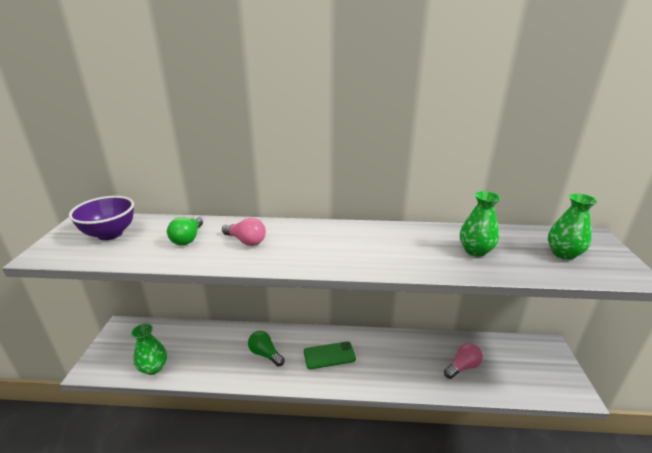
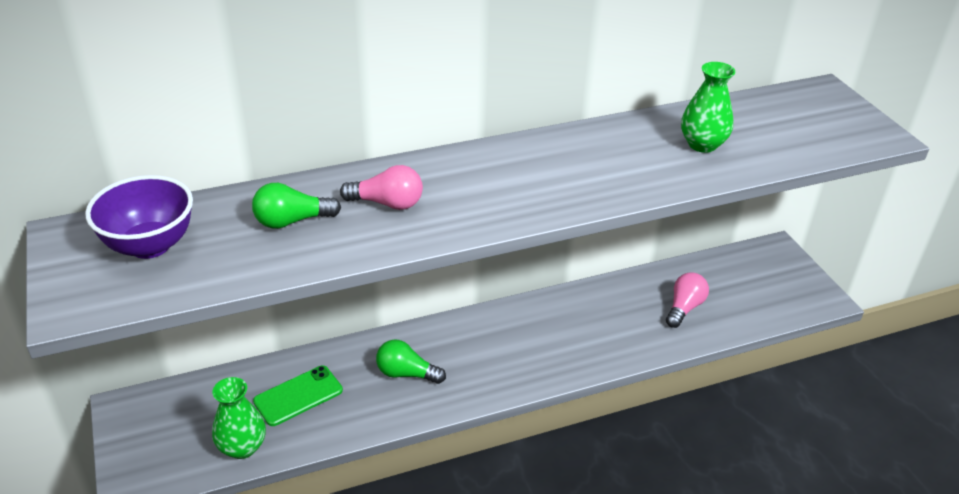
camera: 25 degrees left, 10 degrees up
green light bulb [167,216,203,245] -> green light bulb turned 90 degrees clockwise [252,183,341,229]
green phone [304,341,356,369] -> green phone moved to [253,366,343,426]
green vase [548,193,598,260] -> none

